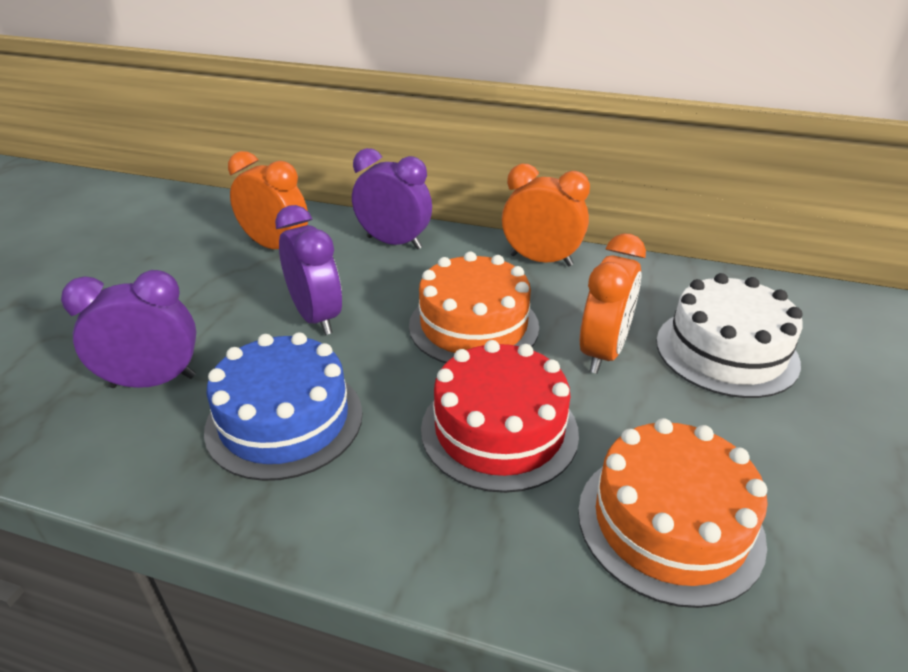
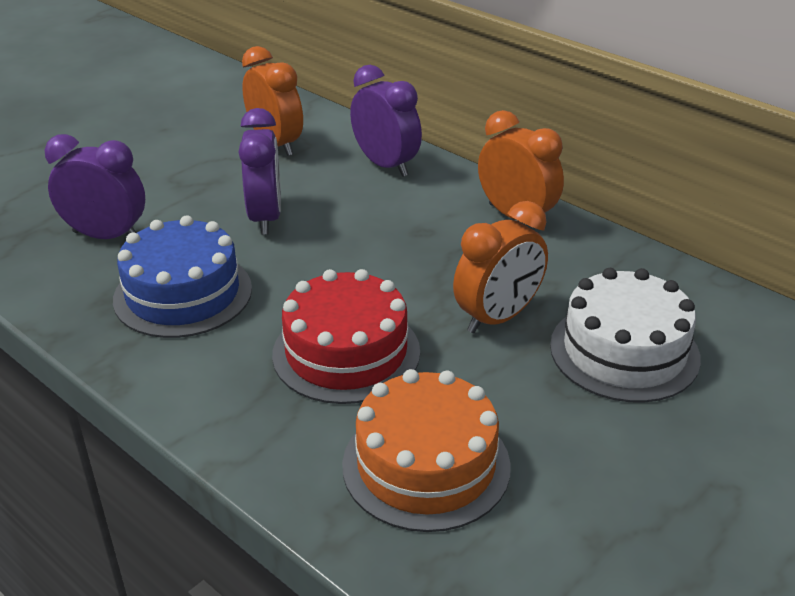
camera: 25 degrees right, 0 degrees up
orange cake [409,251,539,363] -> none

